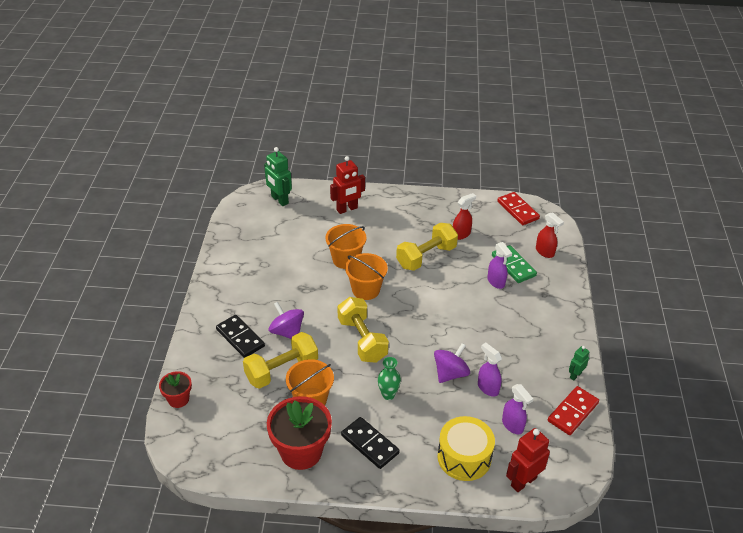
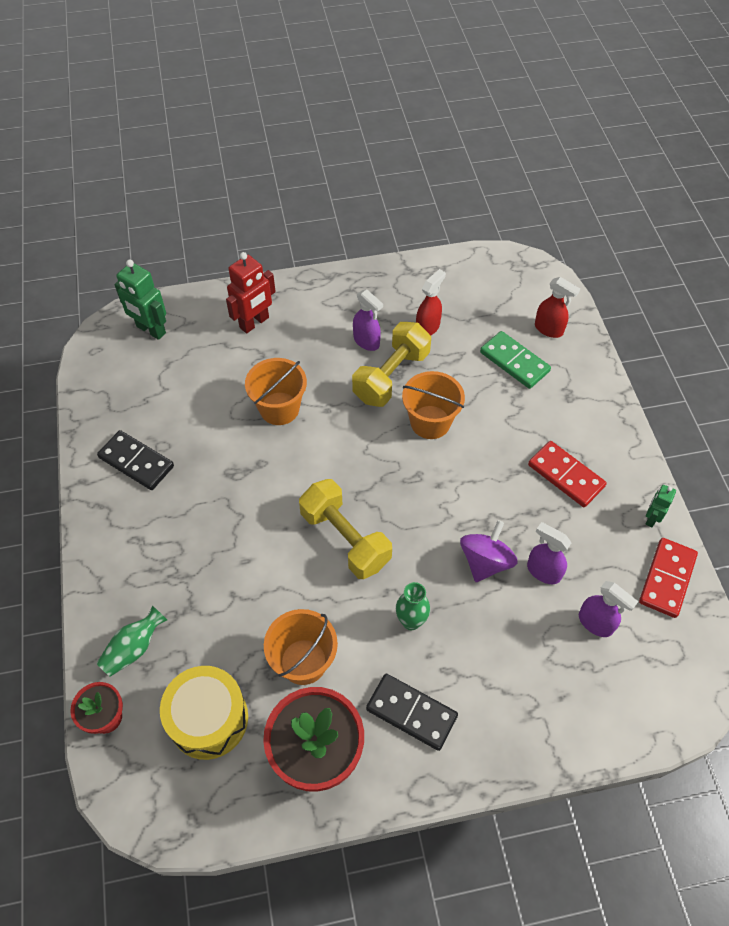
camera: 15 degrees left, 15 degrees up
black domino [216,315,265,358] -> black domino moved to [97,430,174,490]
yellow dumbbell [243,332,318,389] -> none
purple spinning top [269,302,304,339] -> none
orange bucket [345,253,388,300] -> orange bucket moved to [402,371,465,439]
yellow drum [438,416,495,481] -> yellow drum moved to [160,666,248,760]
purple spray bottle [487,242,512,289] -> purple spray bottle moved to [353,289,383,351]
red domino [497,192,540,225] -> red domino moved to [528,441,607,507]
red robot [506,428,550,492] -> none
none -> green vase [96,606,167,677]

